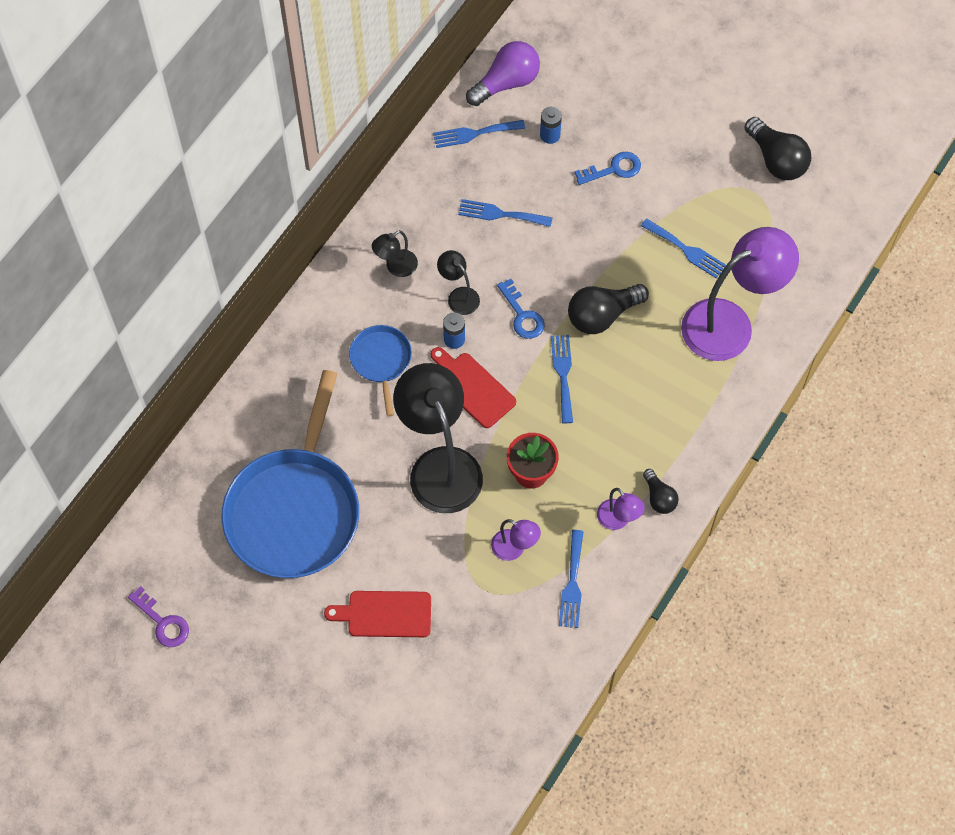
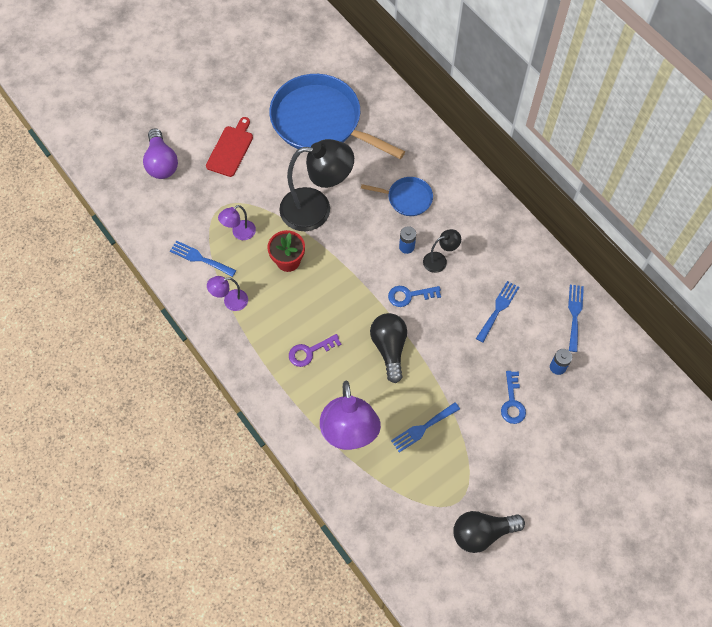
camera: 110 degrees right, 0 degrees up
purple key [128,586,189,647] -> purple key moved to [289,334,341,367]
black lamp [372,230,418,277] -> none
red cutting board [431,347,516,428] -> none
purple light bulb [466,41,540,106] -> purple light bulb moved to [143,128,178,179]
blue fork [551,335,573,423] -> none
black light bulb [643,469,679,514] -> none

